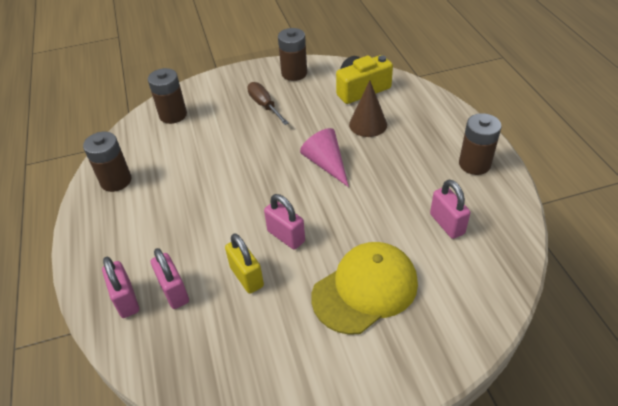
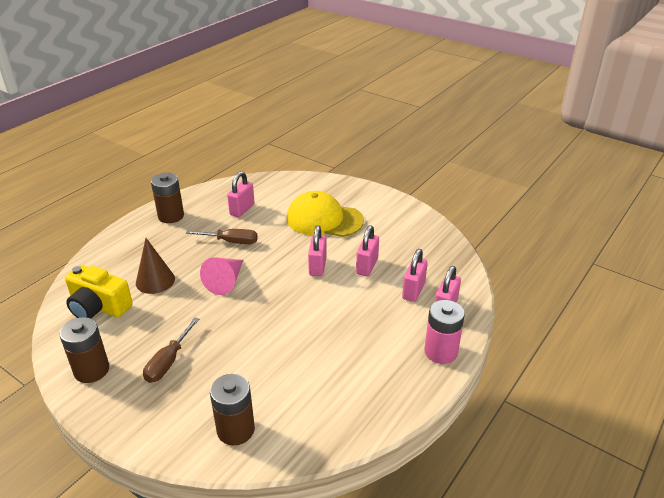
camera: 130 degrees left, 10 degrees down
brown battery [83,132,131,192] -> none
yellow padlock [225,233,264,294] -> pink padlock [356,225,379,276]
none -> brown screwdriver [186,229,258,244]
none -> pink battery [424,300,465,364]

